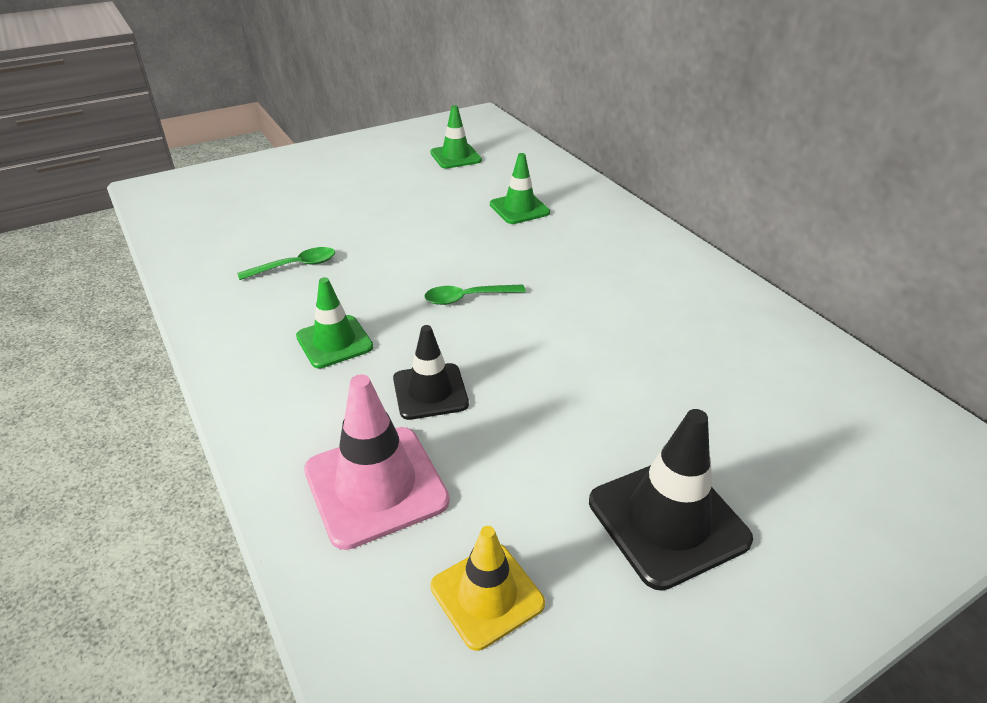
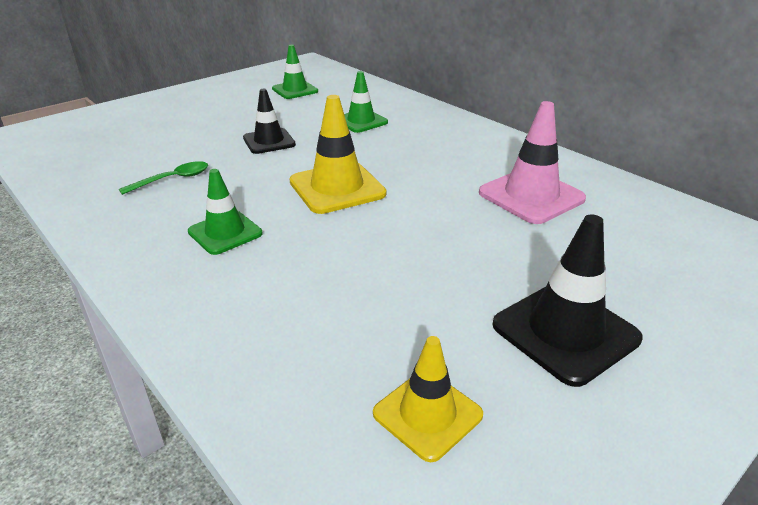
camera: 10 degrees left, 5 degrees down
pink traffic cone [304,374,450,550] -> pink traffic cone moved to [479,101,586,224]
black traffic cone [393,325,469,420] -> black traffic cone moved to [243,89,296,154]
green spoon [425,284,526,305] -> yellow traffic cone [289,95,386,214]

